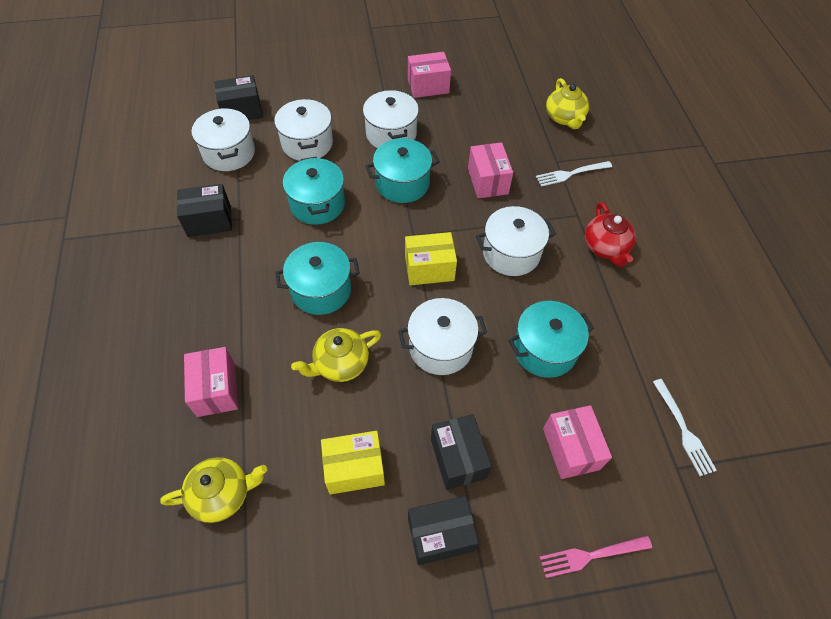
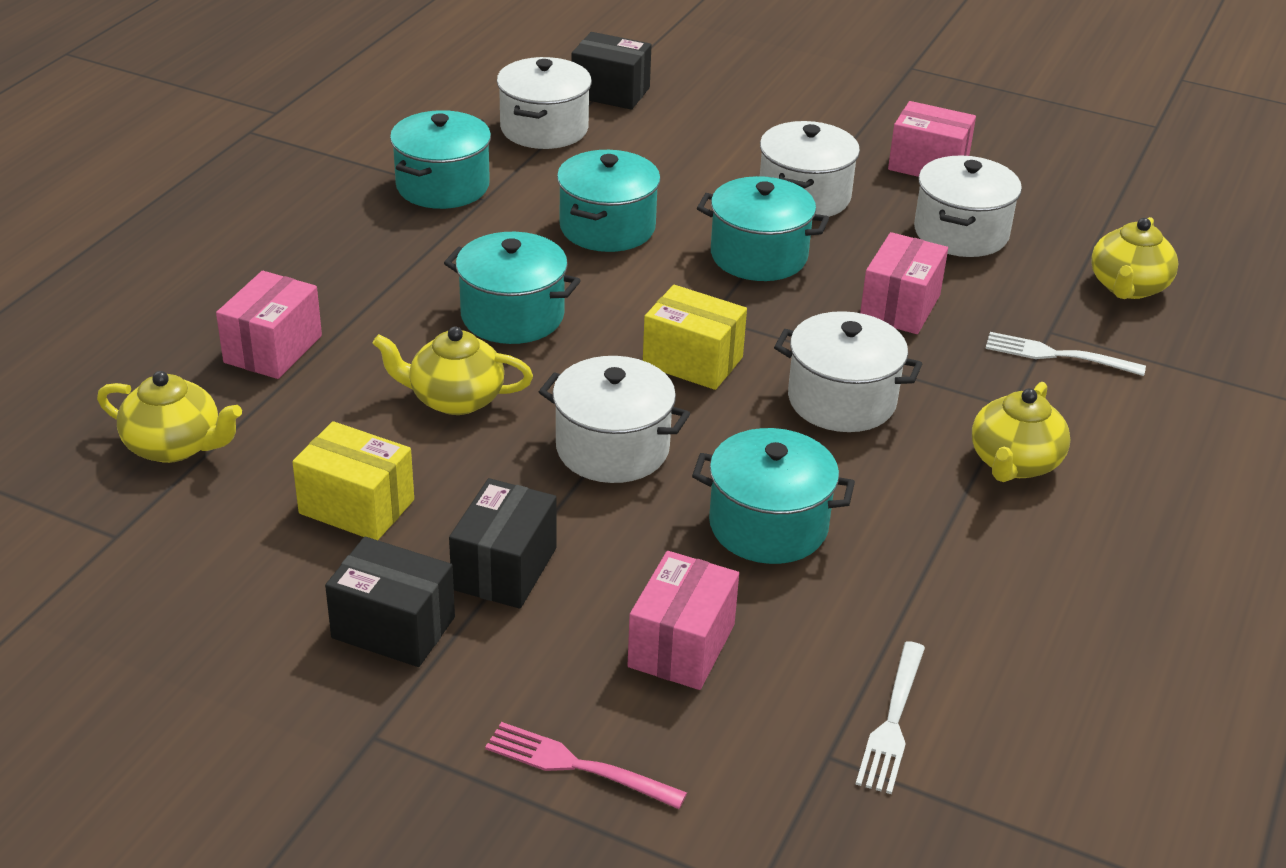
camera: 35 degrees right, 20 degrees down
black box [177,184,232,237] -> turquoise pot [390,110,491,209]
white pot [274,99,333,161] -> white pot moved to [914,156,1022,257]
red teapot [585,202,636,267] -> yellow teapot [972,382,1070,482]

